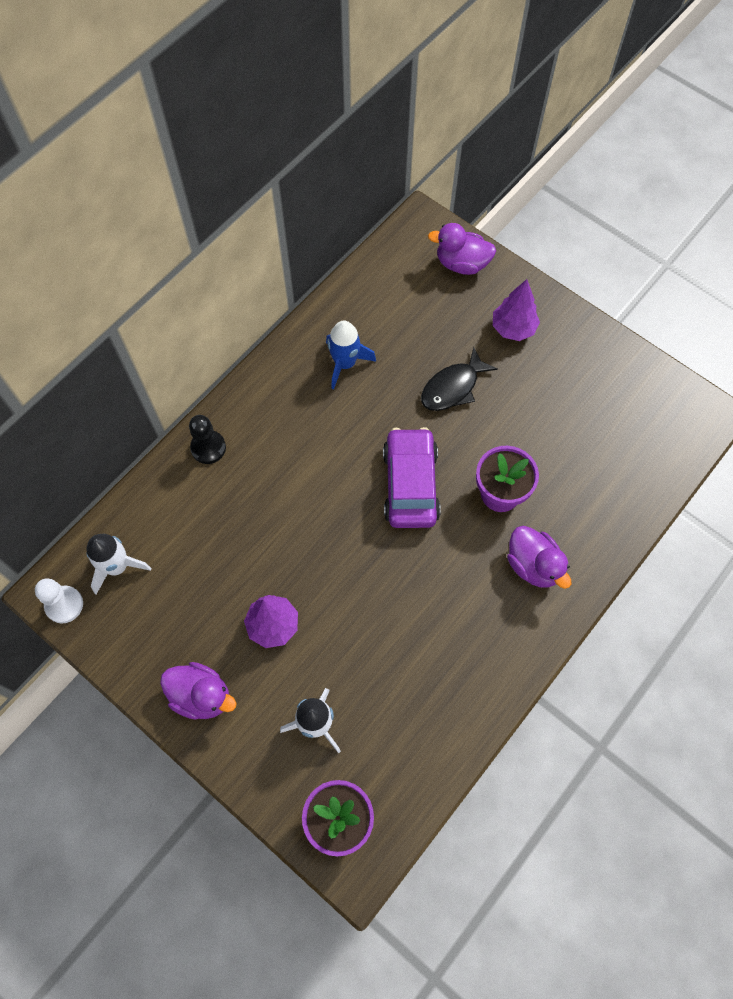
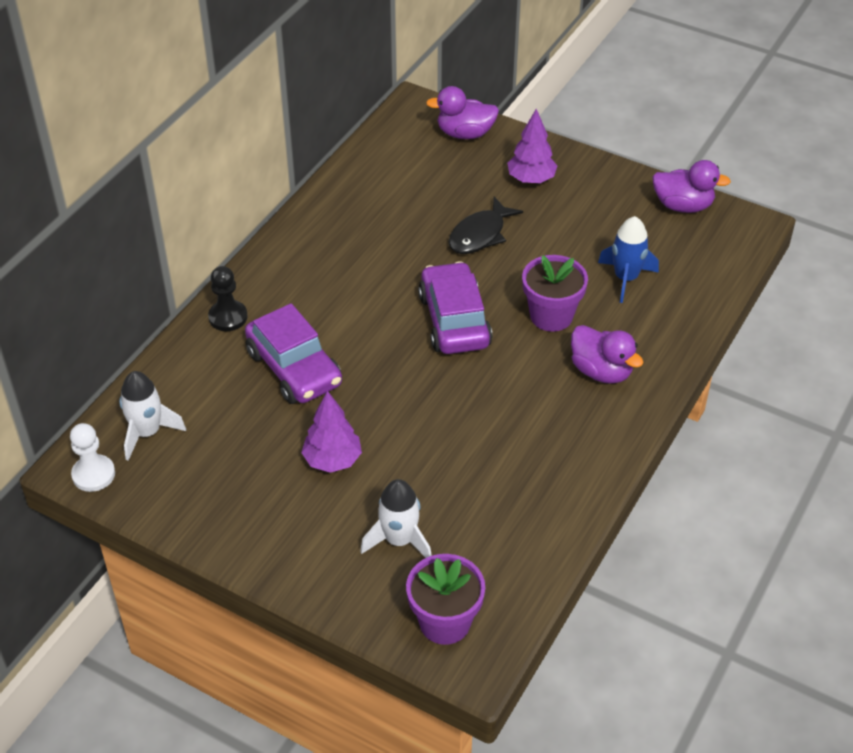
camera: 10 degrees left, 20 degrees down
purple duck [160,662,236,720] -> purple duck moved to [652,160,731,213]
blue rocket [326,321,376,389] -> blue rocket moved to [598,216,659,303]
none -> purple car [245,303,342,404]

